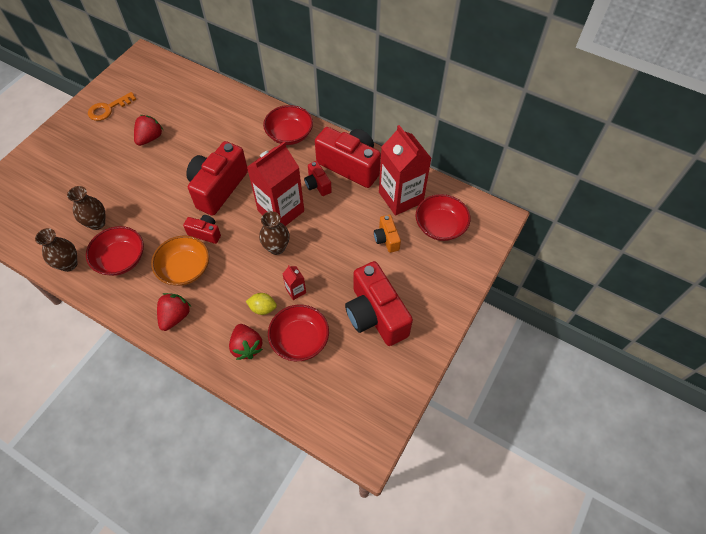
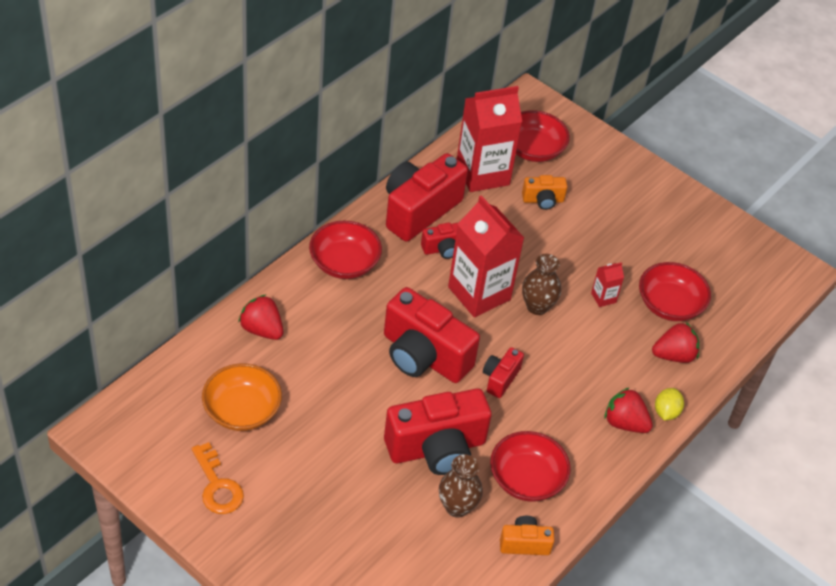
camera: 85 degrees left, 10 degrees down
brown vase [35,228,78,272] -> orange camera [500,516,554,555]
red strawberry [134,115,163,146] -> red strawberry moved to [238,294,283,340]
orange bowl [151,236,209,286] -> orange bowl moved to [202,363,282,431]
yellow lemon [246,293,277,315] -> yellow lemon moved to [655,388,684,420]
red camera [345,261,413,346] -> red camera moved to [384,388,492,475]

